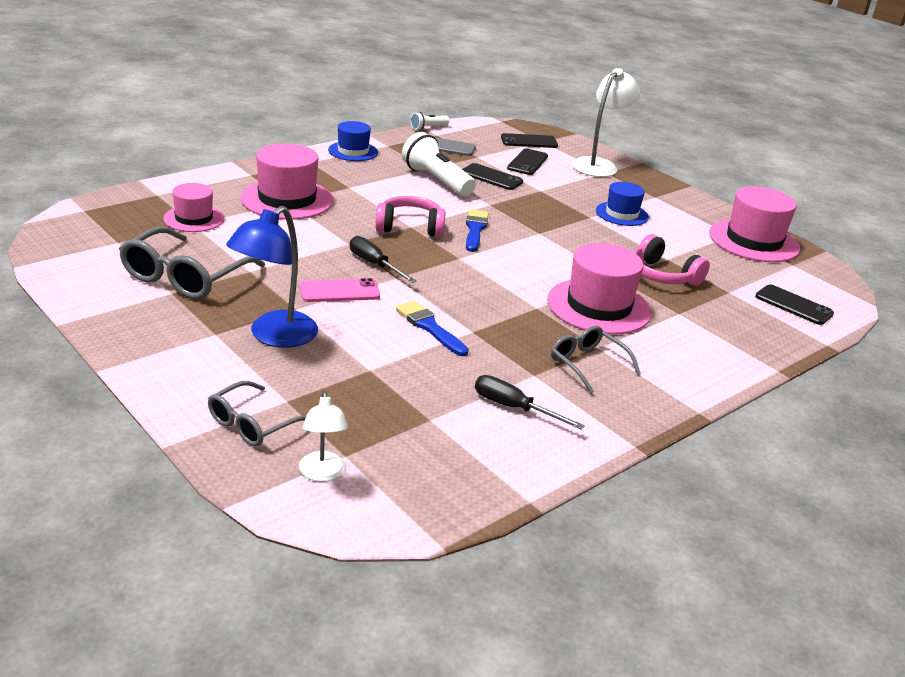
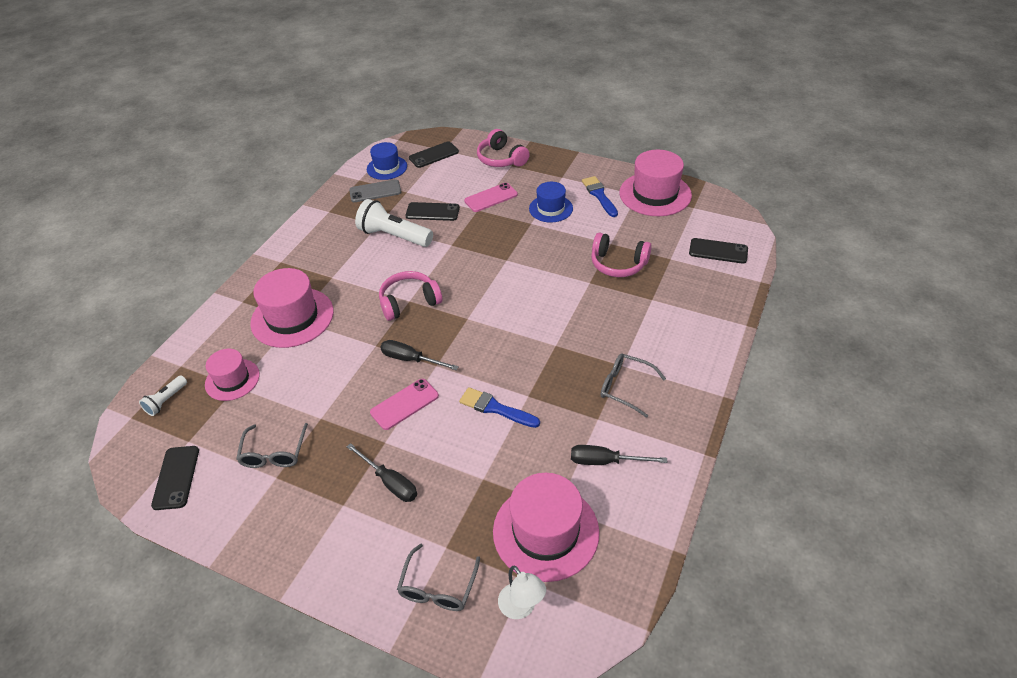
camera: 20 degrees left, 15 degrees up
grey glasses [119,227,265,300] -> grey glasses [236,423,308,468], size x0.61
blue lamp [226,206,318,348] -> black screwdriver [347,443,417,502]
blue hat [328,121,378,161] -> blue hat moved to [367,142,407,180]
white flashlight [410,112,449,130] -> white flashlight moved to [139,376,187,416]
blue brush [466,209,489,252] -> blue brush moved to [582,176,618,217]
black phone [507,149,548,175] -> black phone moved to [151,446,199,510]
pink hat [547,243,651,335] -> pink hat moved to [493,473,599,582]
white lamp [572,68,640,177] -> pink headphones [477,129,530,167]
none -> pink phone [464,183,518,212]

